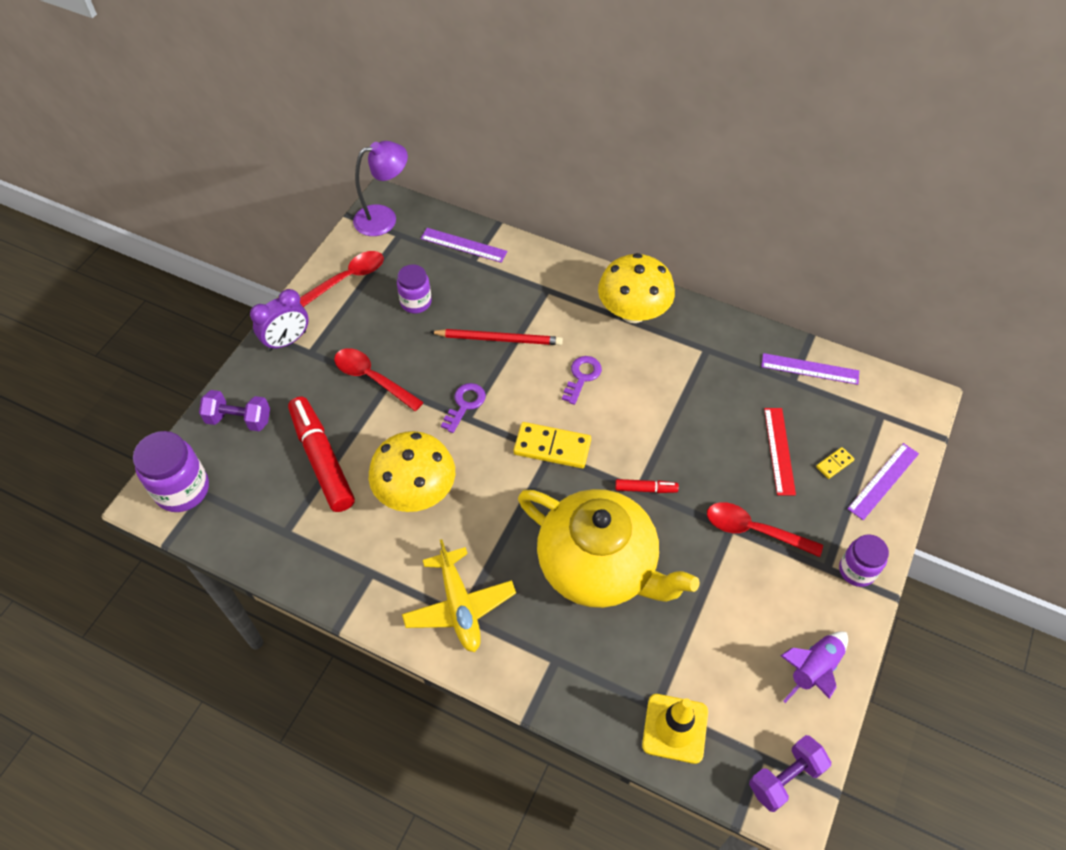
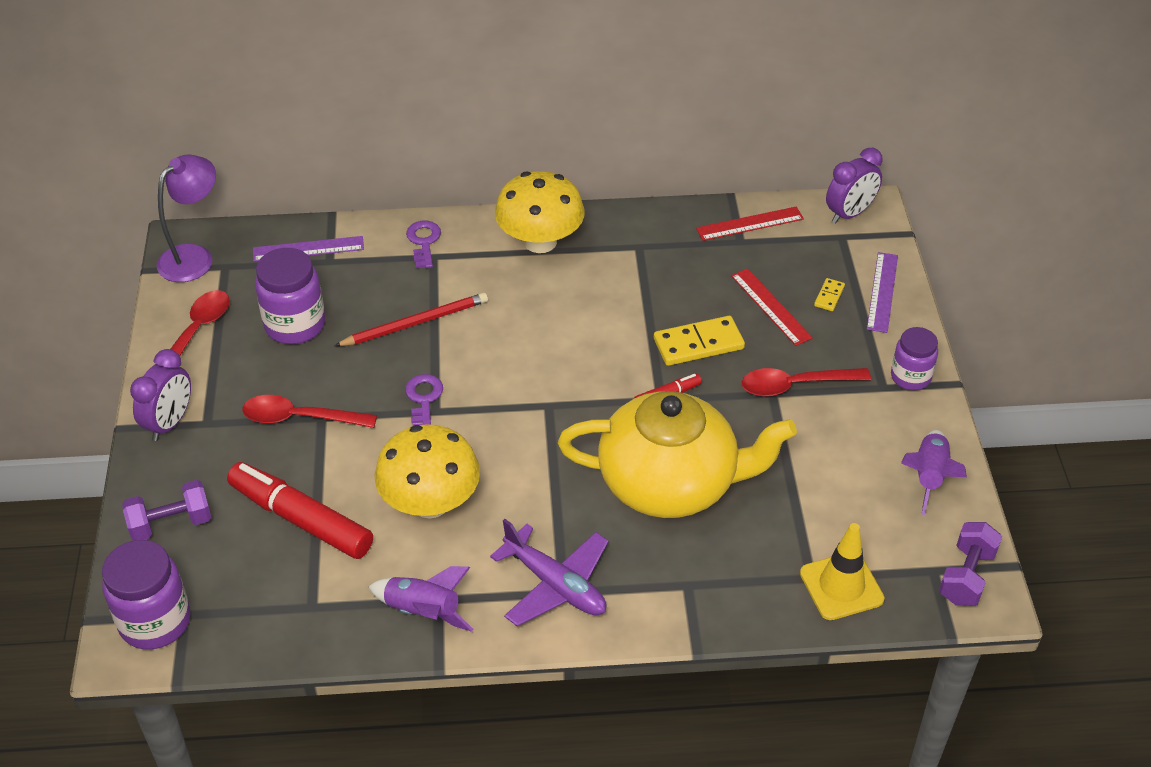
camera: 30 degrees left, 10 degrees down
purple jar [397,264,432,313] -> purple jar [255,248,325,344], size x1.55
yellow plane [402,539,516,652] -> purple plane [490,519,609,626]
yellow domino [514,422,591,468] -> yellow domino moved to [654,316,745,366]
purple key [562,356,602,405] -> purple key moved to [406,221,441,268]
purple ruler [761,353,859,385] -> red ruler [696,207,804,241]
none -> purple rocket [368,566,473,632]
none -> purple clock [826,148,883,224]

